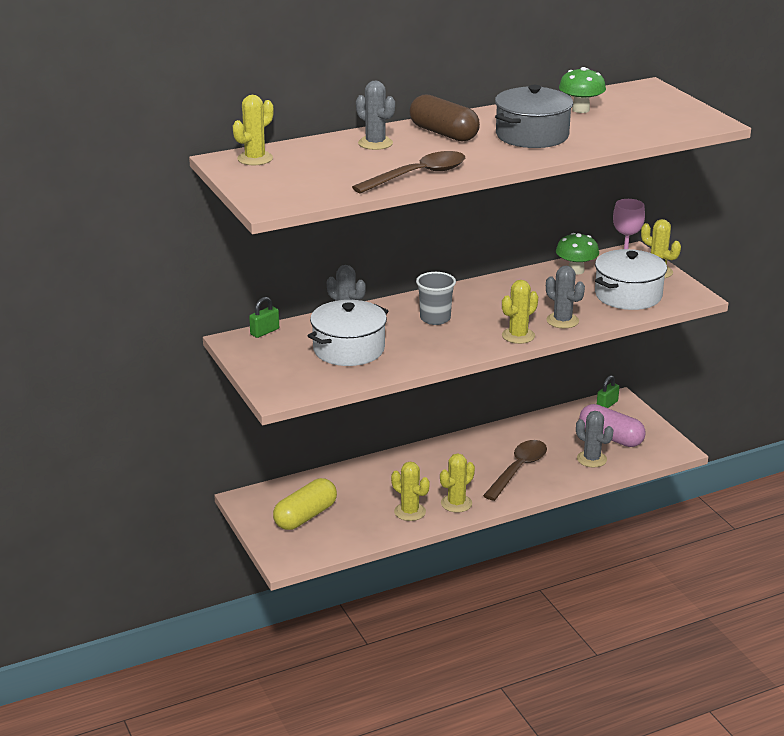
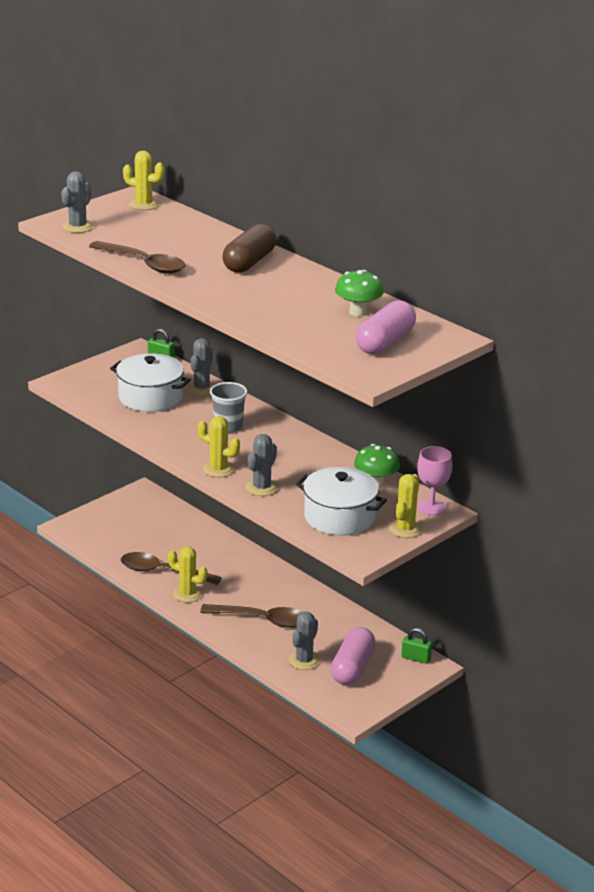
camera: 70 degrees right, 0 degrees up
yellow capsule [273,478,337,530] -> none
grey cactus [356,81,395,150] -> grey cactus moved to [61,171,94,233]
yellow cactus [391,462,430,521] -> brown spoon [121,552,222,585]
grey pot [495,85,573,148] -> none
none -> pink capsule [356,300,416,354]

